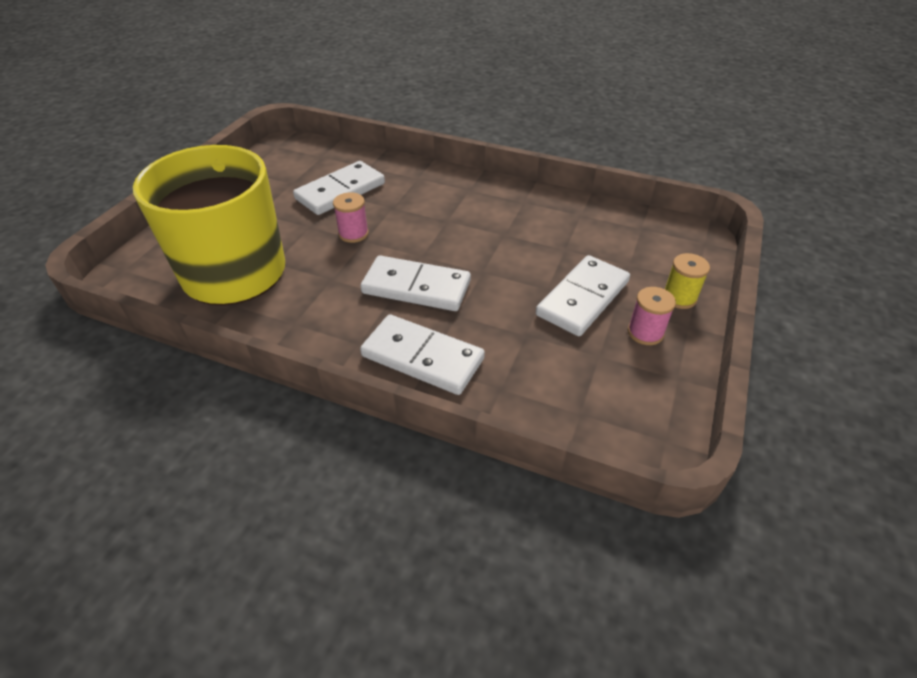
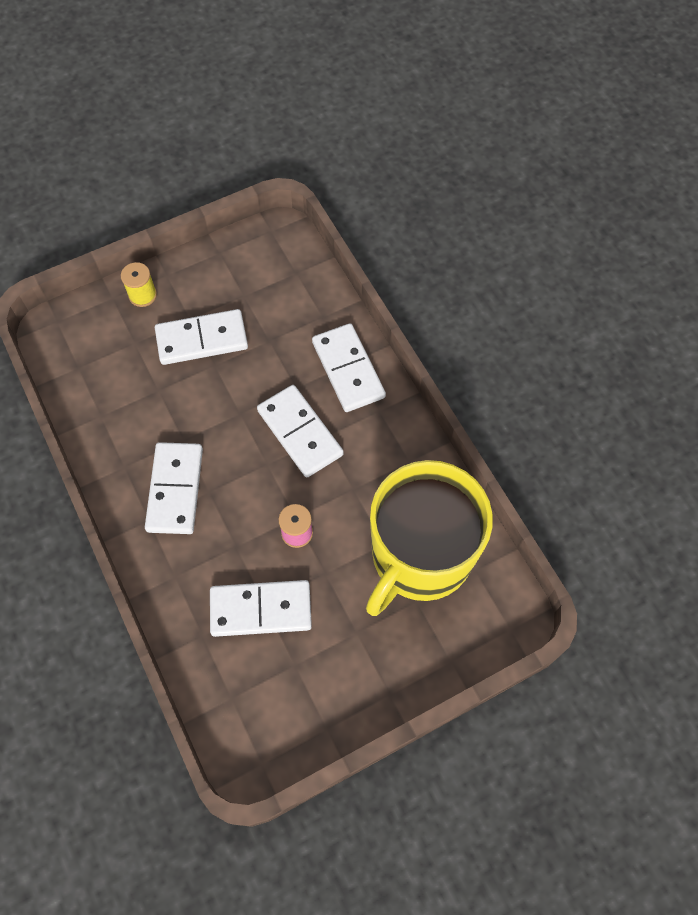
camera: 140 degrees left, 20 degrees up
pink spool [628,287,676,345] -> none
none -> white domino [145,442,203,534]

